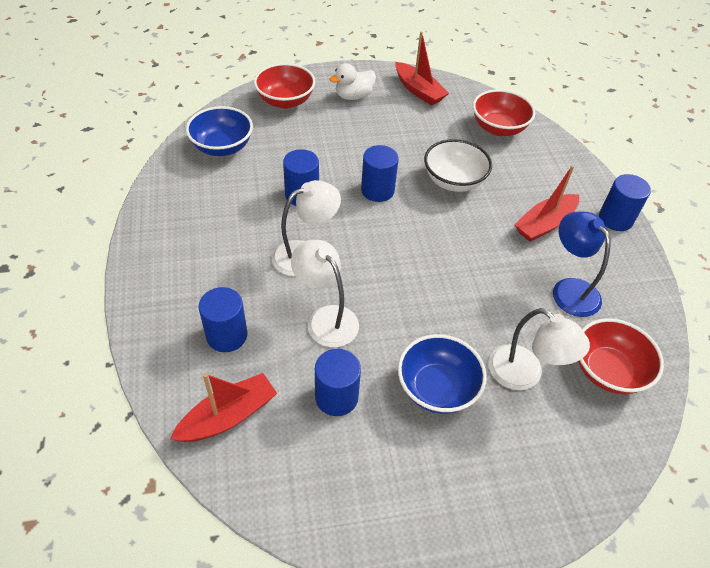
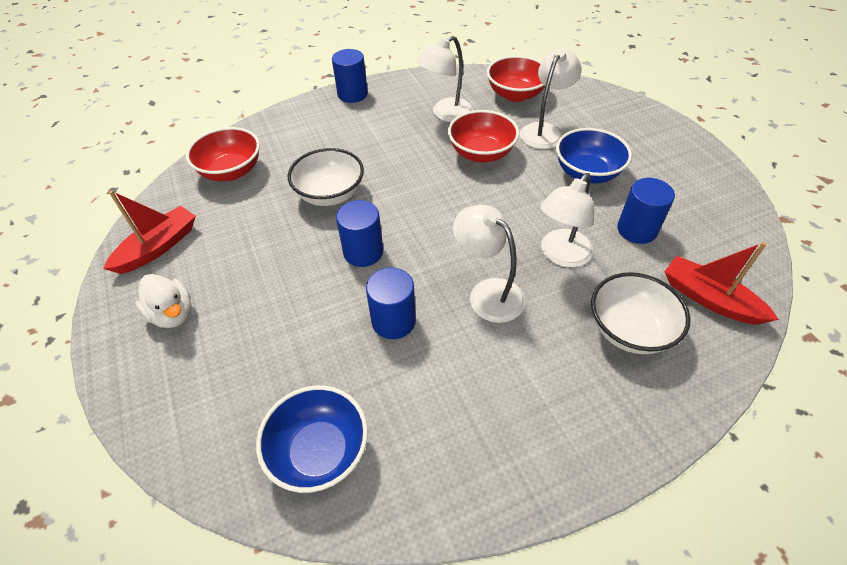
camera: 100 degrees left, 0 degrees up
blue cylinder [198,287,247,352] -> white bowl [591,272,690,354]
red bowl [254,63,315,109] -> red bowl moved to [448,110,519,163]
red boat [514,165,579,242] -> none
blue lamp [553,212,611,317] -> white lamp [416,36,473,122]

